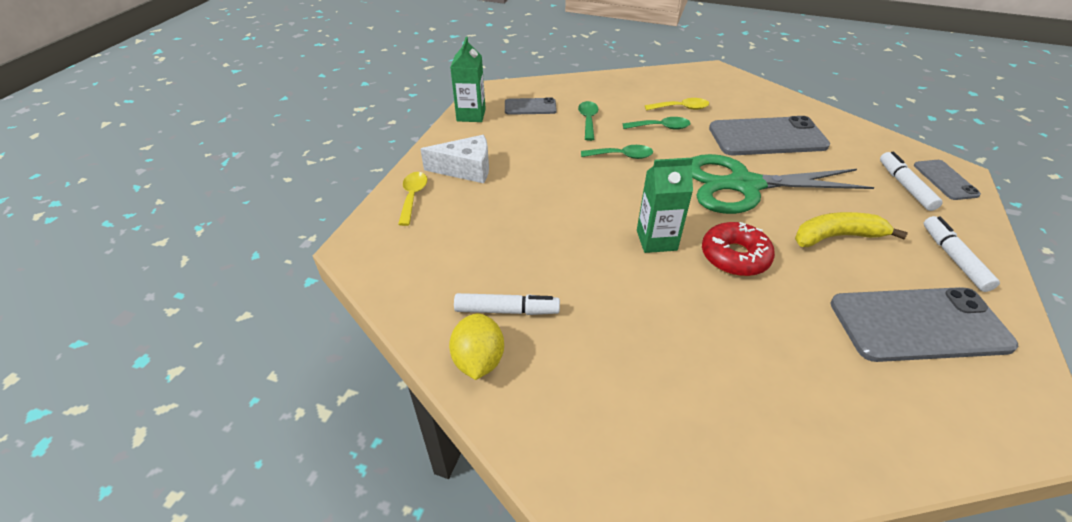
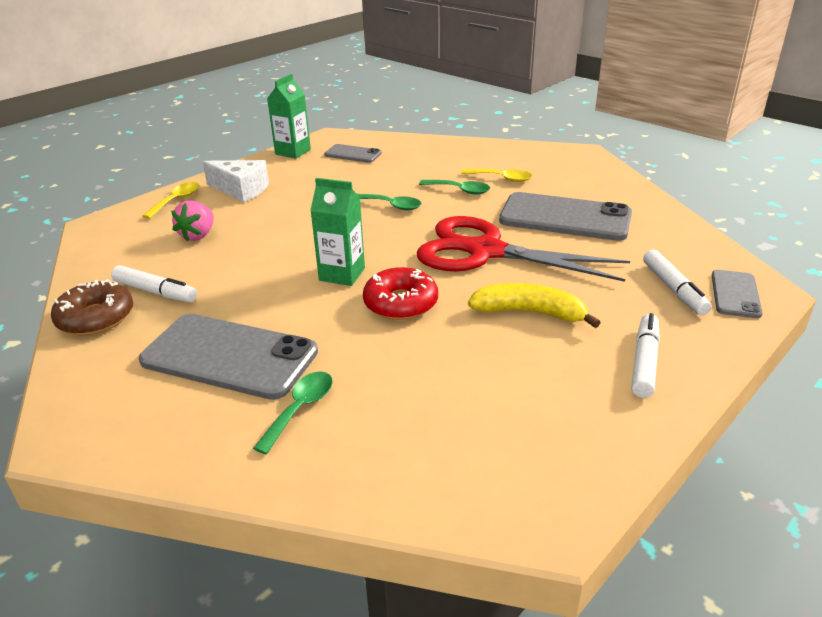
camera: 25 degrees right, 10 degrees down
yellow lemon [449,313,504,380] -> brown donut [51,279,133,335]
green spoon [578,101,598,141] -> green spoon moved to [253,371,333,454]
green scissors [692,154,875,214] -> red scissors [417,216,630,282]
grey phone [830,287,1018,362] -> grey phone moved to [139,314,318,400]
white marker [880,152,943,211] -> white marker turned 150 degrees clockwise [643,249,712,315]
none -> pink strawberry [171,201,214,242]

